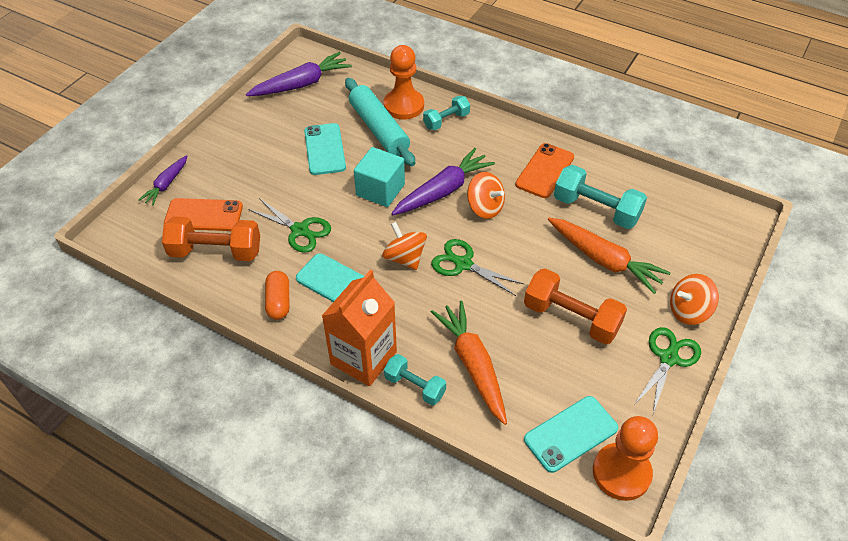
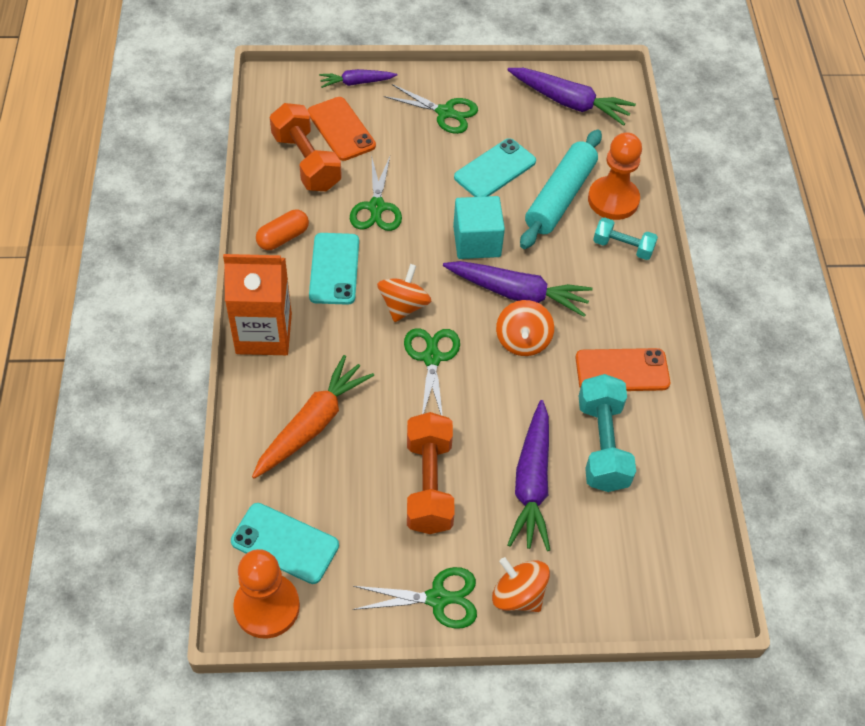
camera: 55 degrees right, 5 degrees up
turquoise dumbbell [384,354,446,405] -> none
orange carrot [548,218,671,294] -> purple carrot [507,400,550,551]
none -> green scissors [384,84,478,134]

